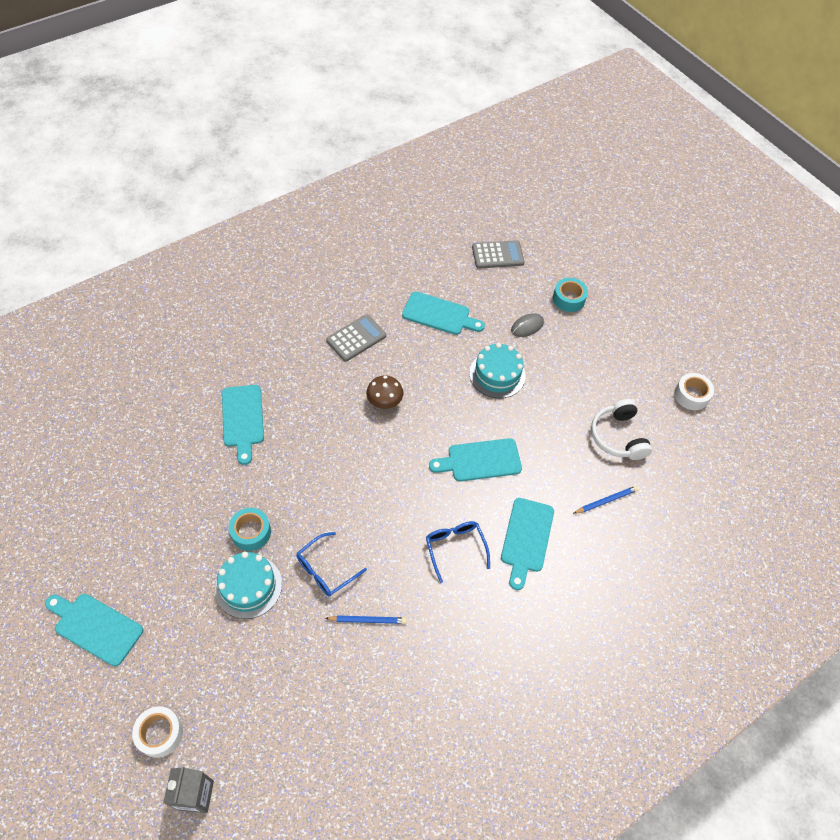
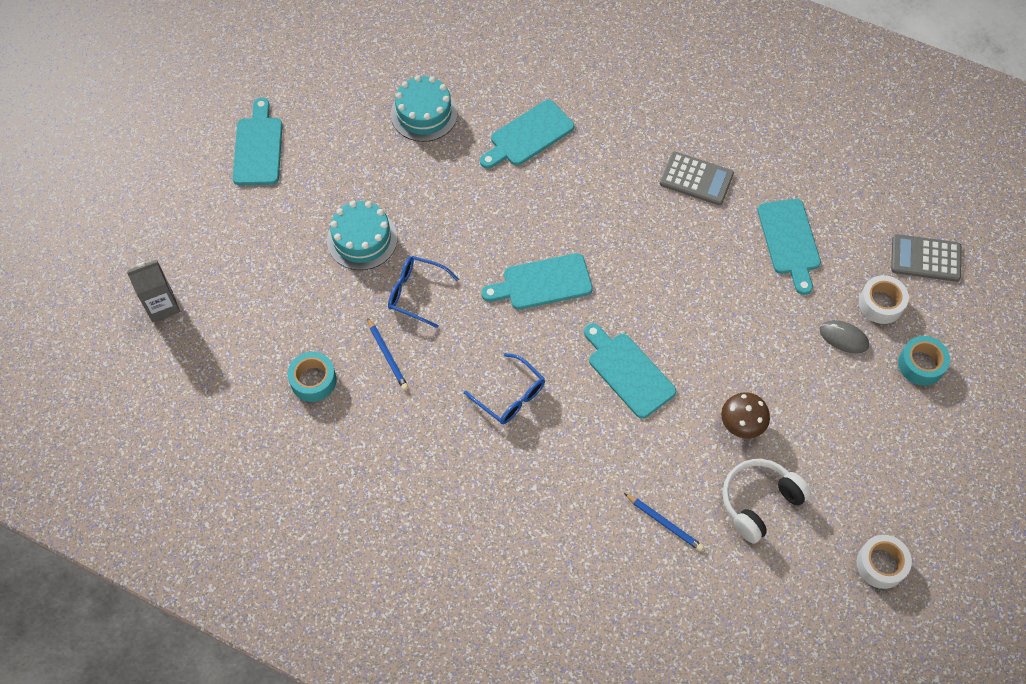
camera: 65 degrees right, 5 degrees up
white tape [132,706,183,758] -> white tape moved to [859,275,909,324]
turquoise tape [229,508,271,551] -> turquoise tape moved to [288,352,337,402]
brown mushroom [366,375,403,409] -> brown mushroom moved to [721,392,770,439]
blue glasses [426,521,490,583] -> blue glasses turned 90 degrees clockwise [464,353,545,424]
turquoise cake [470,343,526,398] -> turquoise cake moved to [391,75,458,142]
grey calculator [472,240,524,269] -> grey calculator turned 135 degrees clockwise [891,234,961,282]
turquoise cutting board [501,498,554,590] -> turquoise cutting board moved to [481,253,593,310]

